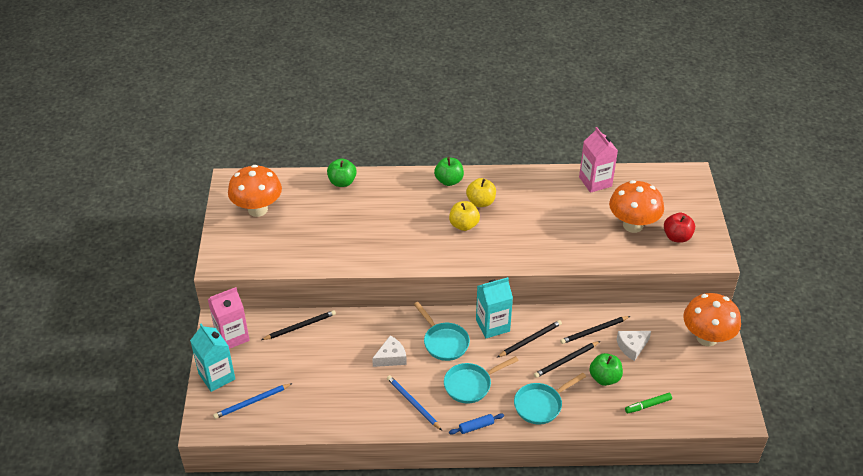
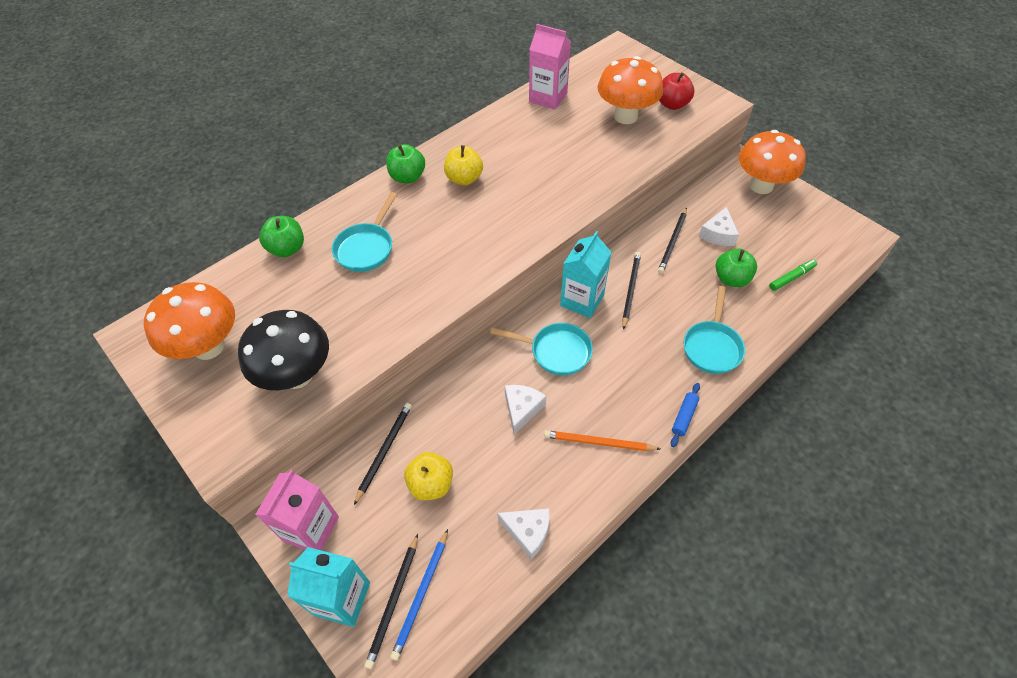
camera: 40 degrees left, 10 degrees up
blue pencil [387,375,442,430] -> orange pencil [544,430,660,451]
turquoise pan [444,356,519,404] -> turquoise pan moved to [332,192,397,272]
yellow apple [449,201,480,231] -> yellow apple moved to [404,452,453,501]
black pencil [534,341,600,378] -> black pencil moved to [364,534,418,669]
green marker [625,393,672,414] -> green marker turned 150 degrees counterclockwise [769,259,817,291]
none -> black mushroom [238,310,329,390]
none -> white cheese [497,508,550,560]

